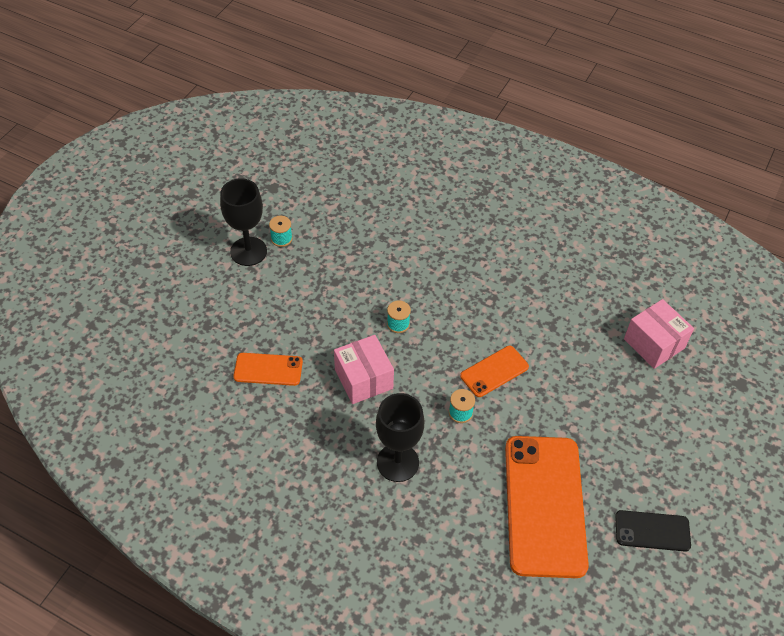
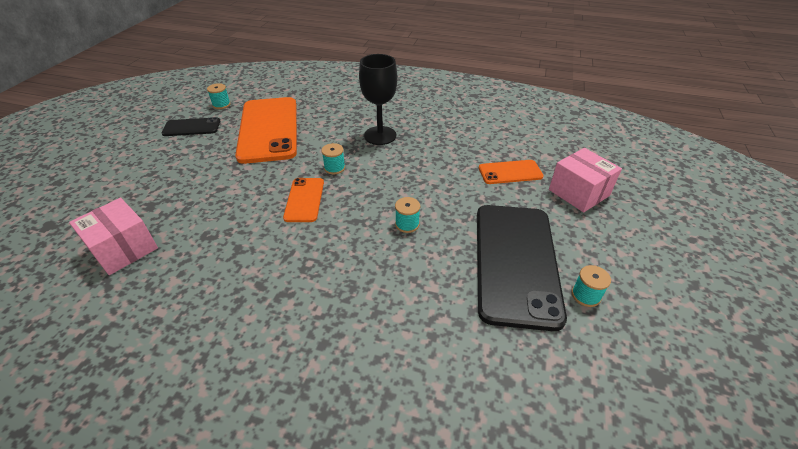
camera: 170 degrees right, 10 degrees down
black goblet [220,178,267,266] -> none
pink box [334,335,394,404] -> pink box moved to [549,148,622,212]
orange phone [460,346,529,397] -> orange phone turned 45 degrees counterclockwise [283,178,324,222]
none -> turquoise spool [207,83,231,109]
none -> black phone [477,205,567,331]

